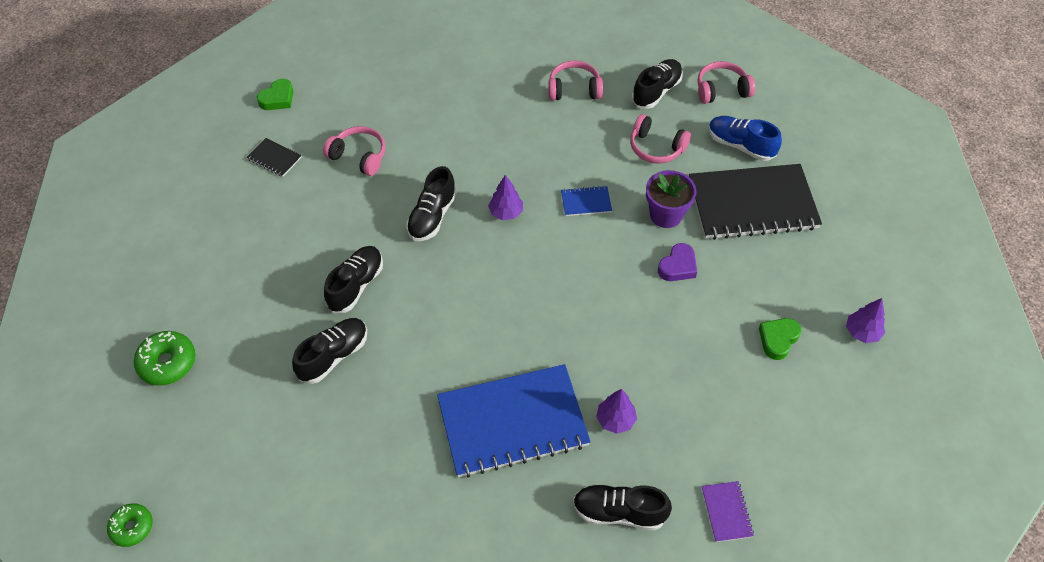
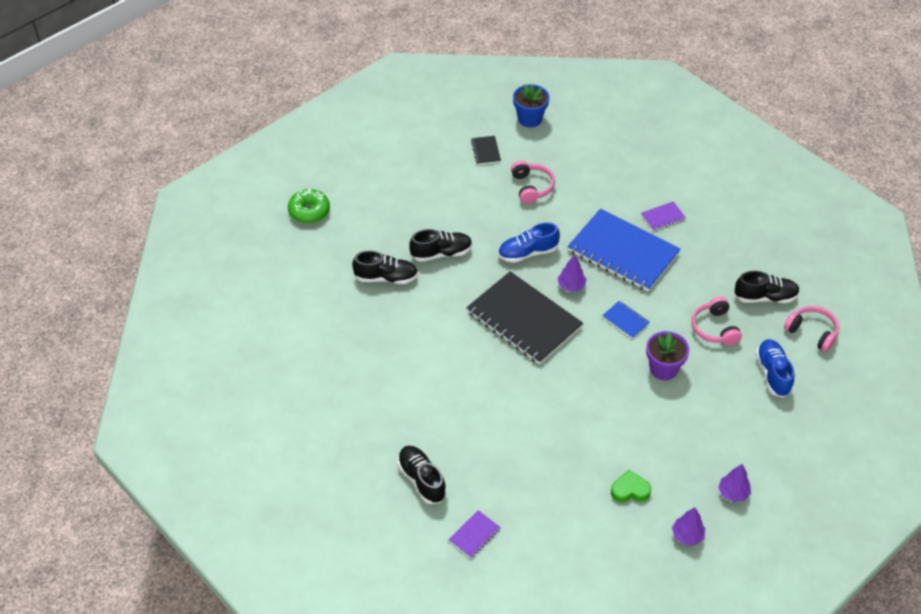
camera: 50 degrees right, 5 degrees down
green donut [107,504,152,547] -> none
green heart [257,79,293,110] -> blue flower pot [513,84,550,127]
black shoe [406,166,457,241] -> blue shoe [498,222,560,263]
blue notebook [437,364,591,478] -> blue notebook moved to [567,209,681,291]
pink headphones [548,61,603,100] -> none
purple tree [596,389,637,434] -> purple tree moved to [718,464,751,502]
purple heart [658,243,697,281] -> none
black notebook [689,164,822,240] -> black notebook moved to [466,271,583,365]
none -> purple notebook [641,201,686,231]

